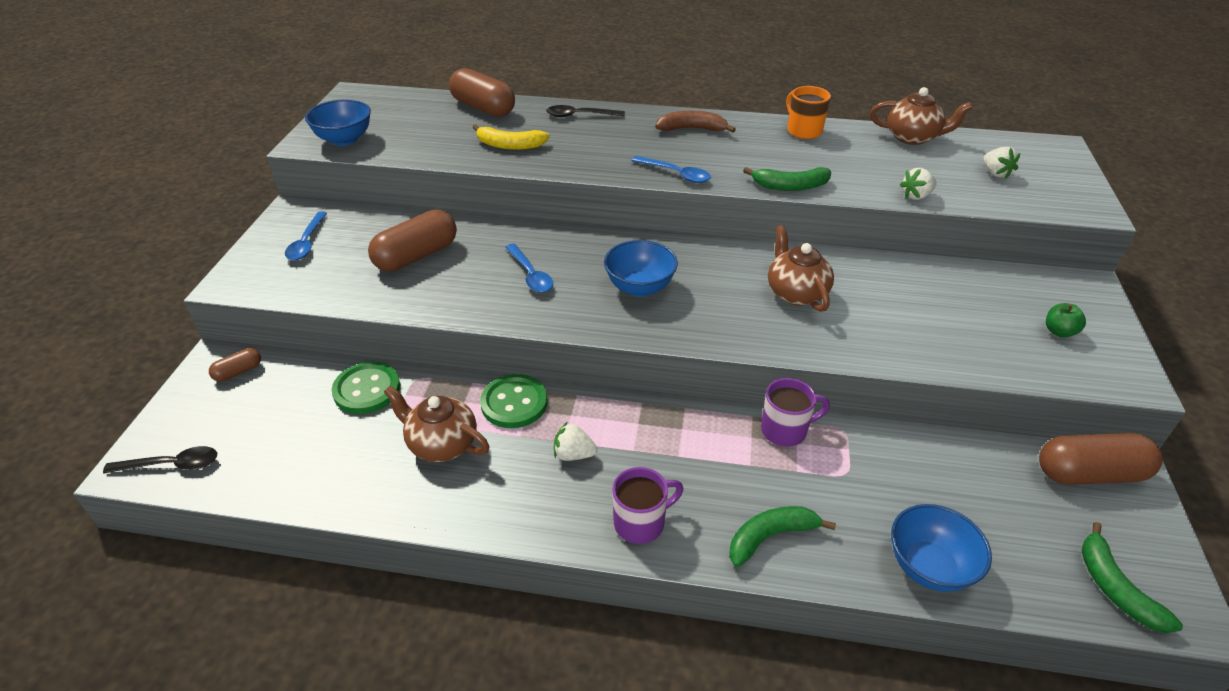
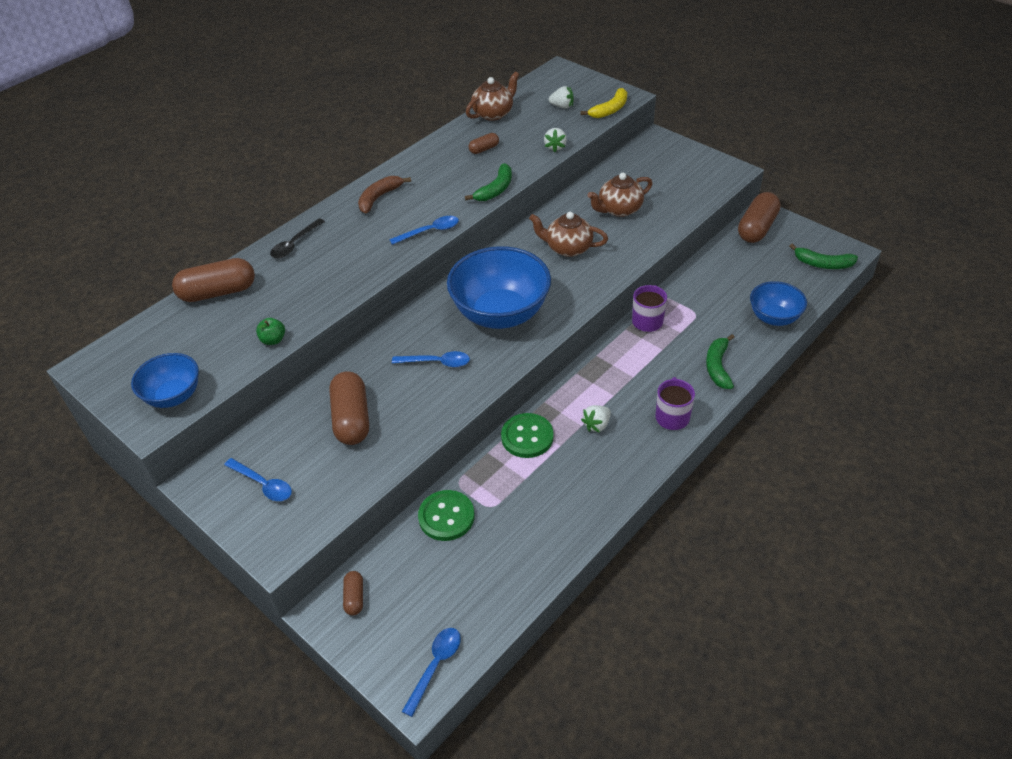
camera: 55 degrees left, 5 degrees up
black spoon [103,446,217,474] -> blue spoon [402,628,461,717]
brown teapot [384,386,489,462] -> brown teapot moved to [588,173,653,217]
yellow banana [472,124,550,150] -> yellow banana moved to [580,88,627,118]
blue bowl [604,240,678,297] -> blue bowl [447,246,551,329], size x1.77
orange mug [786,86,831,139] -> none
green apple [1046,303,1086,338] -> green apple moved to [256,318,285,345]
none -> brown capsule [468,133,499,154]

